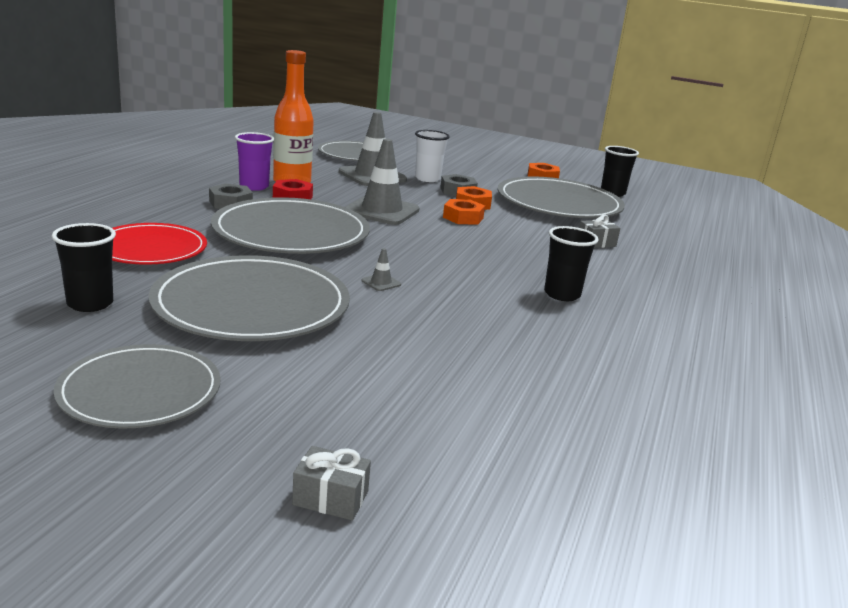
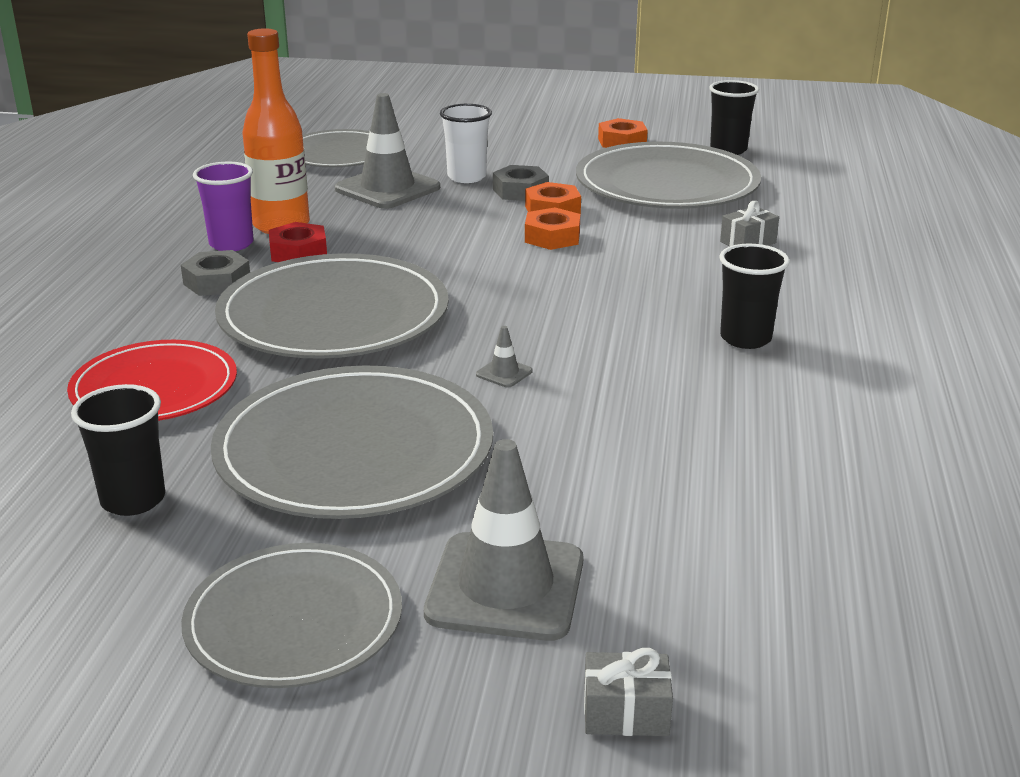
camera: 10 degrees left, 5 degrees up
grey traffic cone [345,139,420,225] -> grey traffic cone moved to [424,439,583,641]

